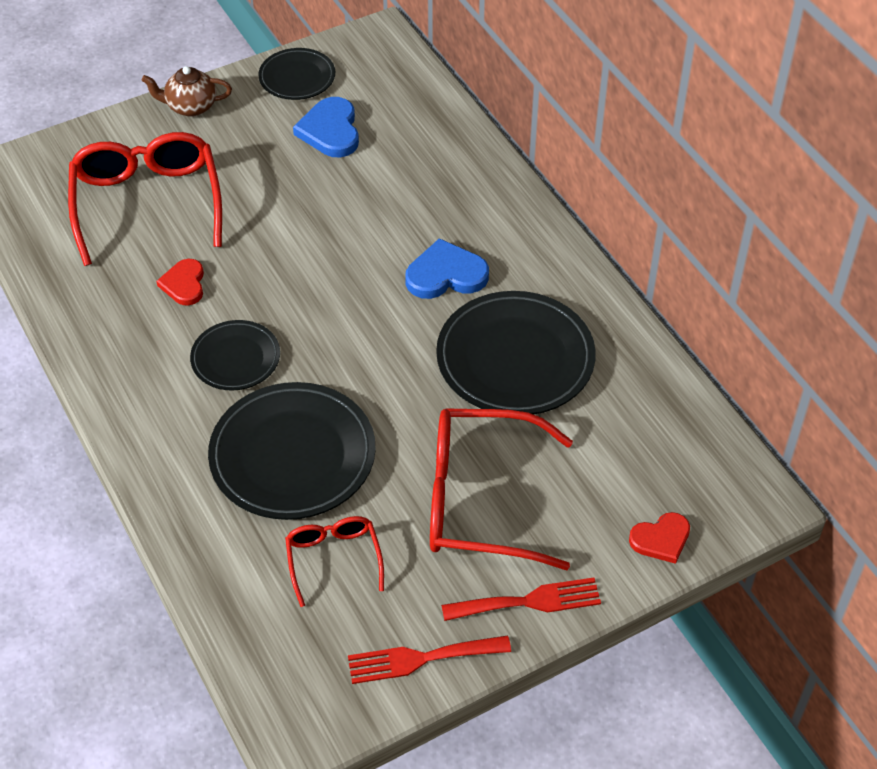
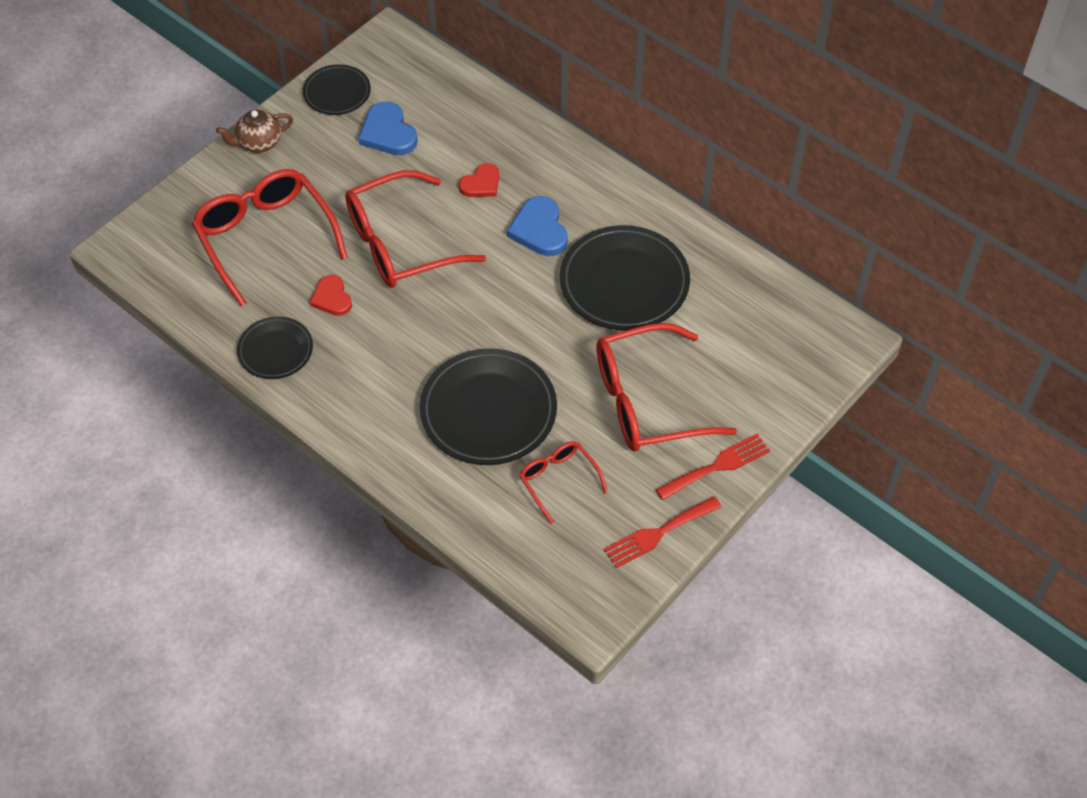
camera: 20 degrees left, 5 degrees up
black plate [190,320,280,390] -> black plate moved to [237,316,313,379]
blue heart [405,238,489,299] -> blue heart turned 75 degrees counterclockwise [507,196,568,256]
red heart [629,512,690,564] -> red heart moved to [459,163,499,197]
none -> red glasses [345,170,486,288]

